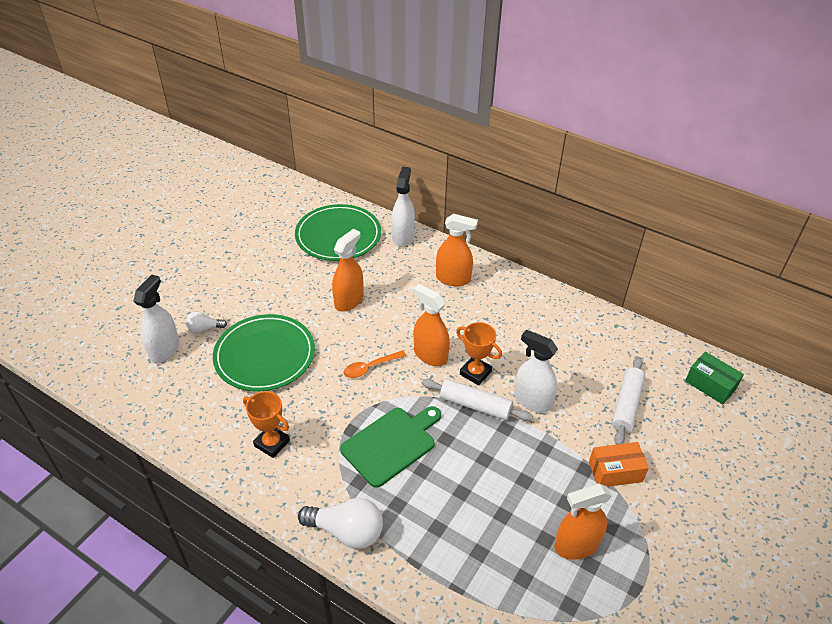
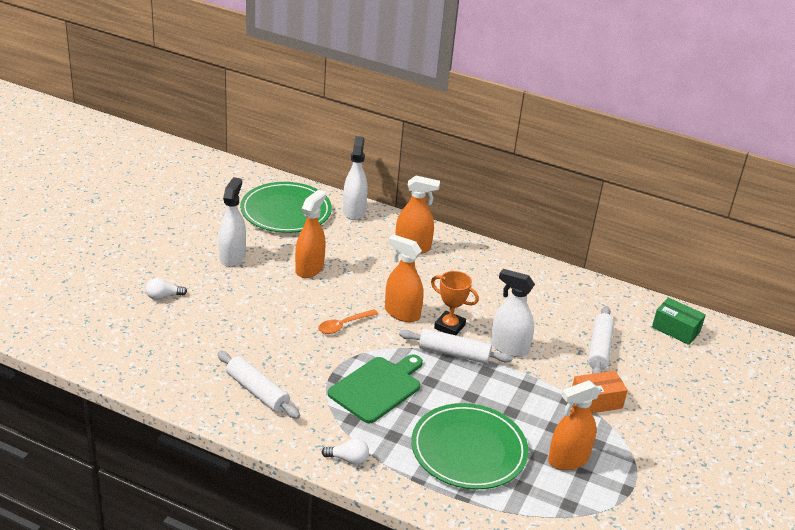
camera: 10 degrees left, 10 degrees down
white spray bottle [133,274,179,363] -> white spray bottle moved to [218,177,246,267]
green plate [213,314,315,391] -> green plate moved to [411,403,529,489]
orange trophy [243,391,290,458] -> white rolling pin [217,351,300,419]
white light bulb [298,498,383,549] -> white light bulb [322,438,369,465], size x0.55

